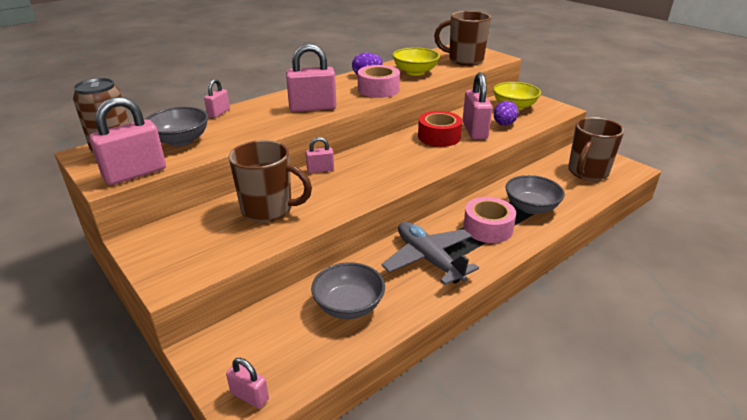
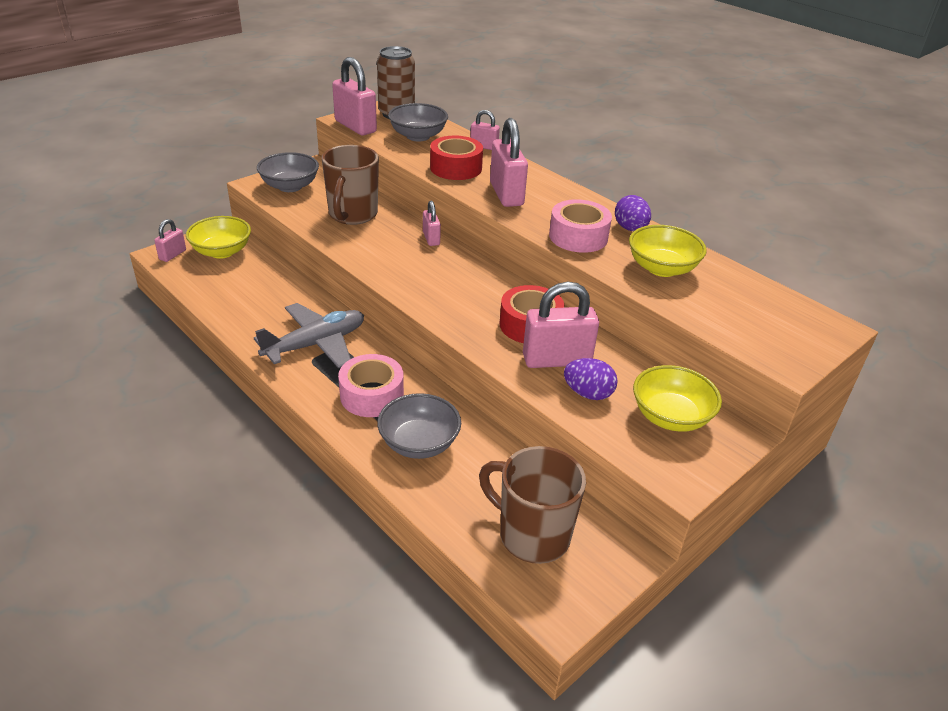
camera: 85 degrees right, 5 degrees up
grey bowl [311,262,385,319] -> grey bowl moved to [257,152,319,192]
brown mug [434,11,491,66] -> none
none -> yellow bowl [186,216,251,259]
none -> red tape [430,136,483,180]

